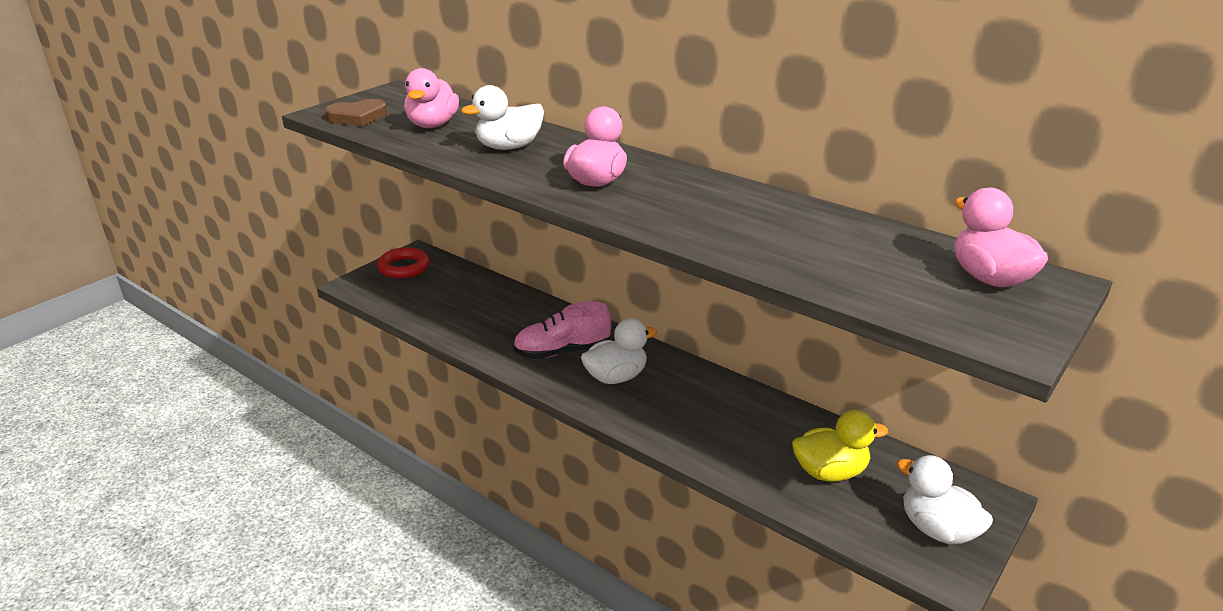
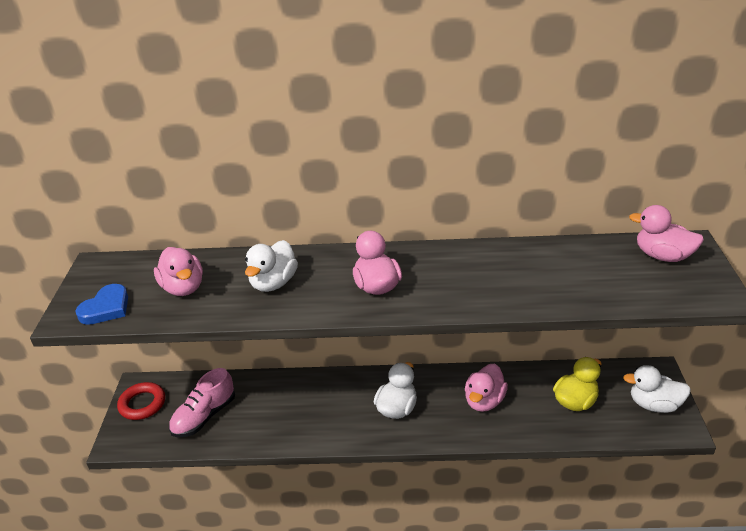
camera: 35 degrees left, 5 degrees up
brown heart [325,99,387,127] -> blue heart [76,284,128,325]
pink shoe [513,301,611,359] -> pink shoe moved to [169,368,235,437]
none -> pink duck [465,364,508,412]

